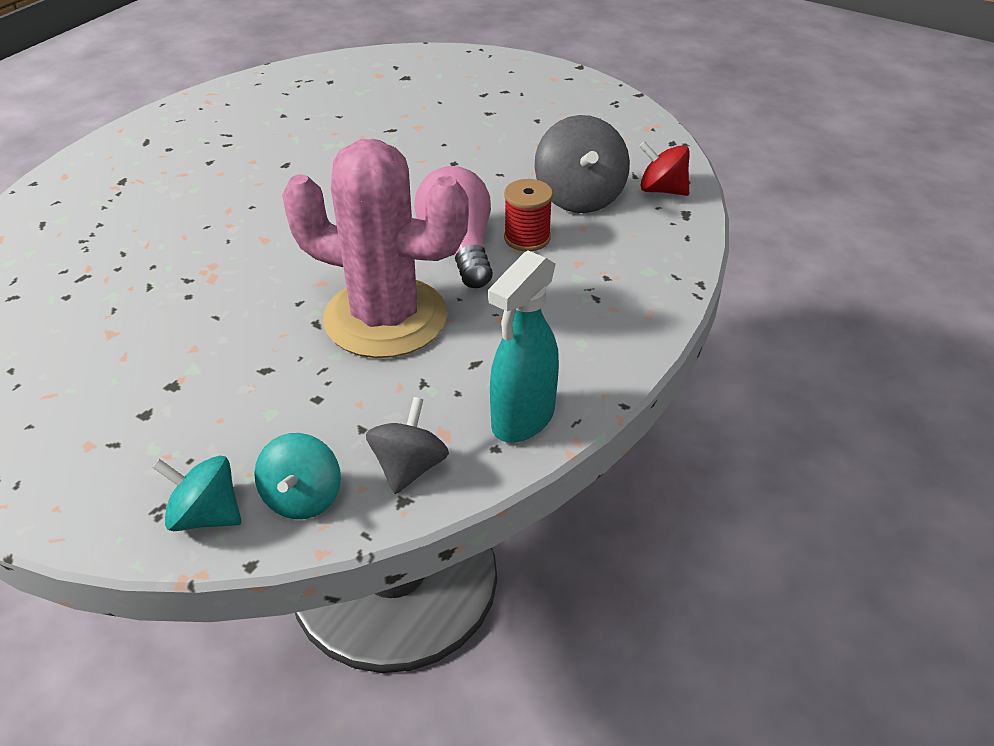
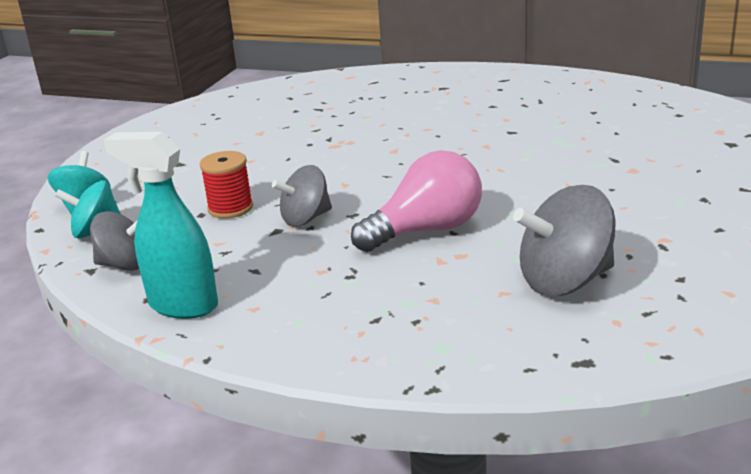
camera: 80 degrees right, 15 degrees down
pink cactus [282,139,469,358] -> grey spinning top [272,165,332,227]
red spool [504,179,553,251] -> red spool moved to [200,151,253,219]
red spinning top [639,141,690,196] -> none

